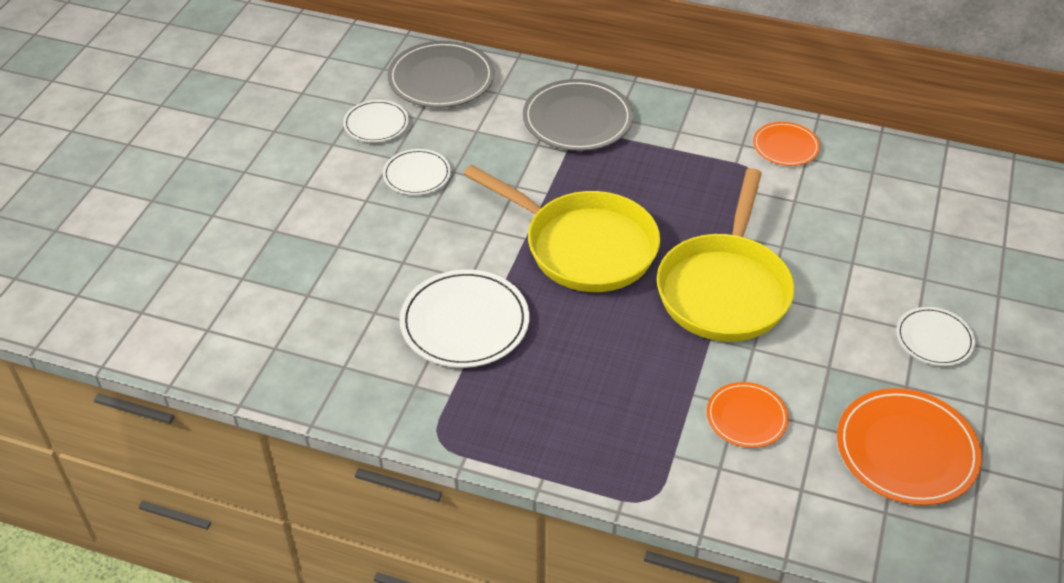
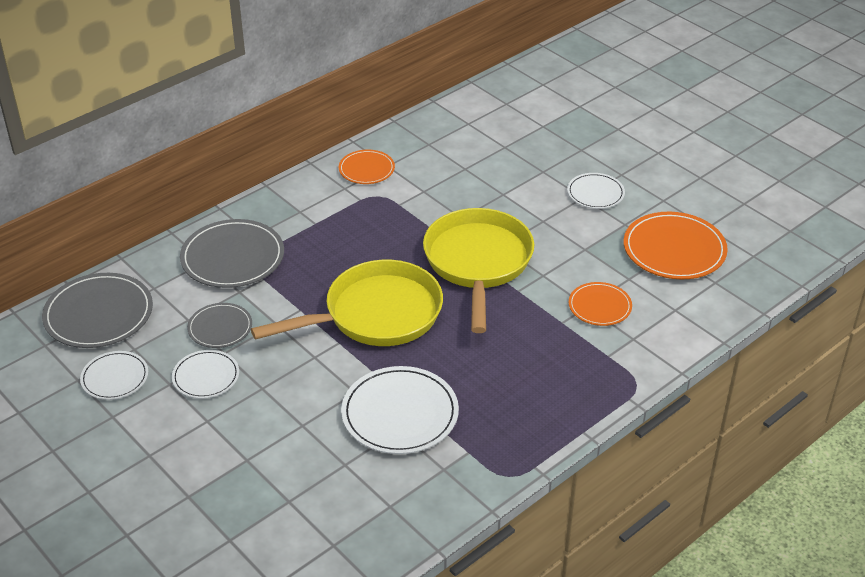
camera: 60 degrees left, 5 degrees down
yellow pan [657,168,795,342] -> yellow pan turned 135 degrees counterclockwise [423,208,534,333]
none -> grey plate [187,303,252,348]

